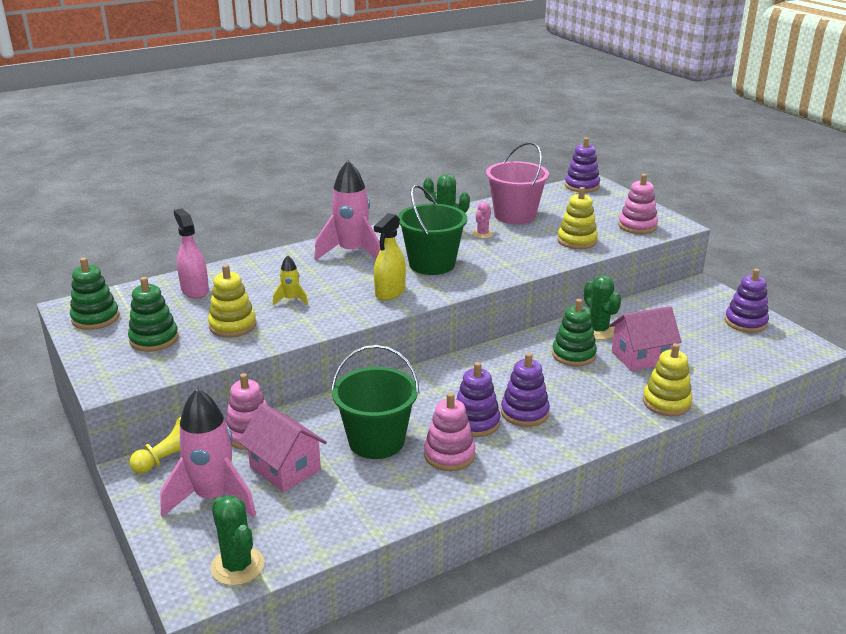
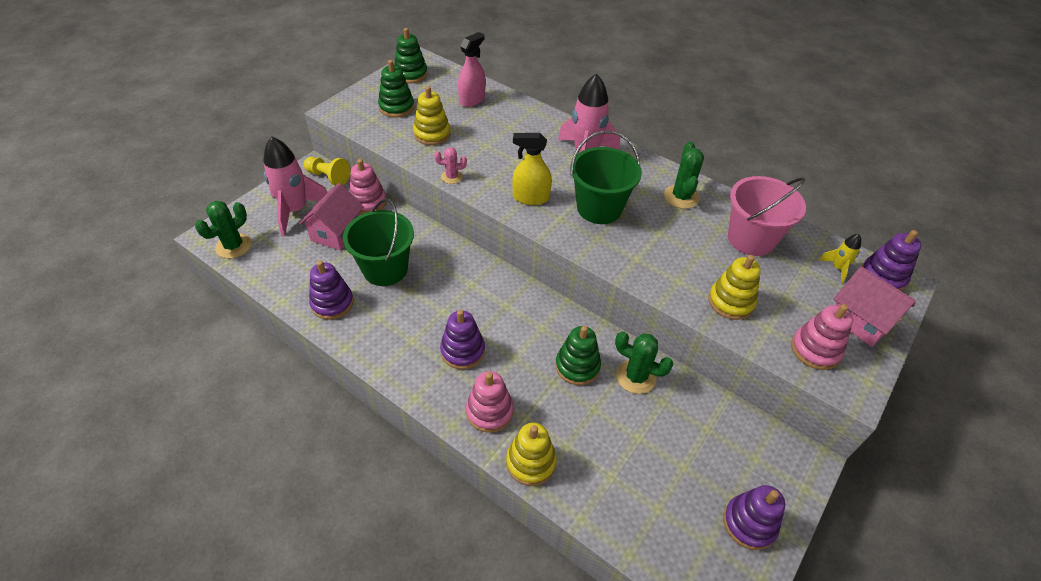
camera: 65 degrees right, 20 degrees up
yellow rocket [273,255,308,306] -> yellow rocket moved to [819,234,861,283]
pink stacking toy [424,392,476,471] -> pink stacking toy moved to [466,371,514,433]
purple stacking toy [457,362,501,437] -> purple stacking toy moved to [309,261,354,320]
pink cactus [472,201,493,239] -> pink cactus moved to [434,147,467,184]
green cactus [584,275,621,340] -> green cactus turned 75 degrees clockwise [615,331,673,394]
pink house [609,306,682,371] -> pink house moved to [833,266,916,347]

